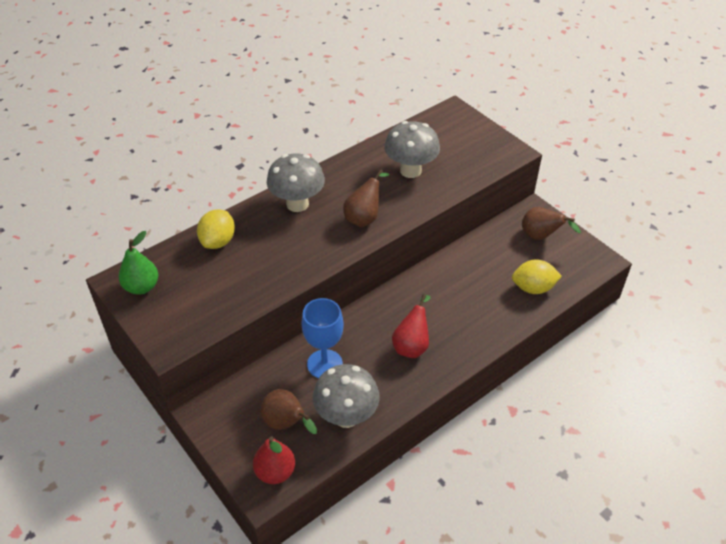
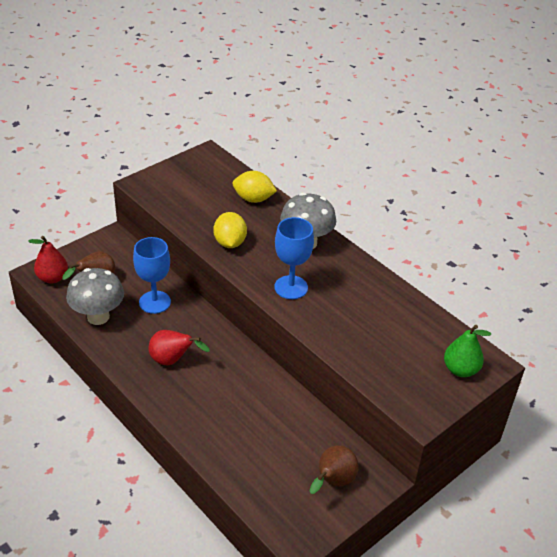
camera: 85 degrees right, 5 degrees down
green pear [119,231,159,295] -> green pear moved to [444,325,491,377]
brown pear [343,169,389,227] -> blue goblet [275,217,314,299]
grey mushroom [384,121,440,178] -> none
yellow lemon [512,259,562,294] -> yellow lemon moved to [213,212,247,248]

